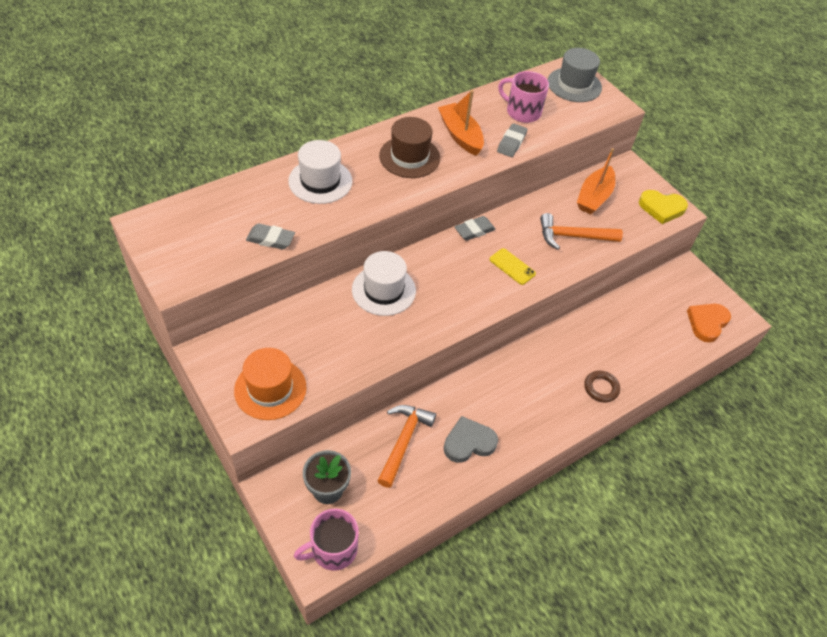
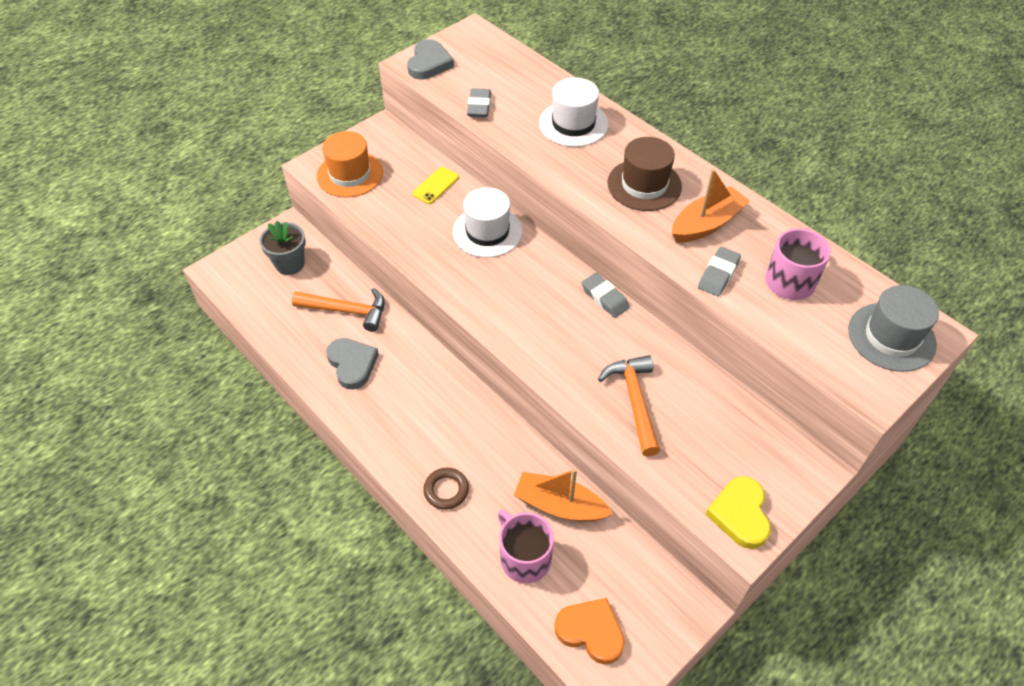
camera: 85 degrees right, 0 degrees up
pink mug [294,509,359,571] -> pink mug moved to [498,510,554,583]
yellow phone [489,248,536,285] -> yellow phone moved to [412,167,459,204]
grey eraser [497,123,528,157] -> grey eraser turned 75 degrees counterclockwise [698,247,741,296]
orange boat [577,148,615,214] -> orange boat moved to [513,468,613,522]
none -> grey heart [407,39,454,79]

